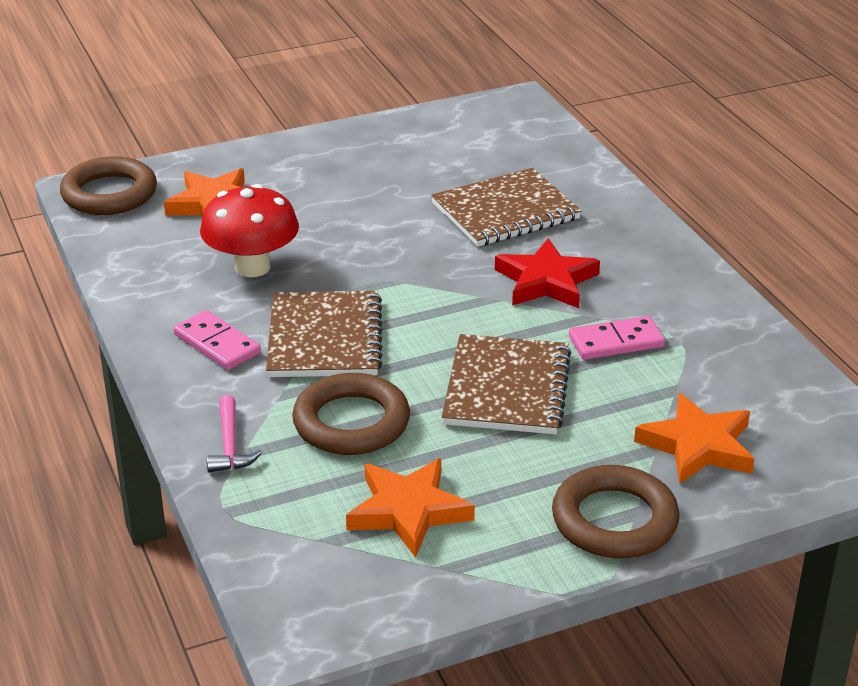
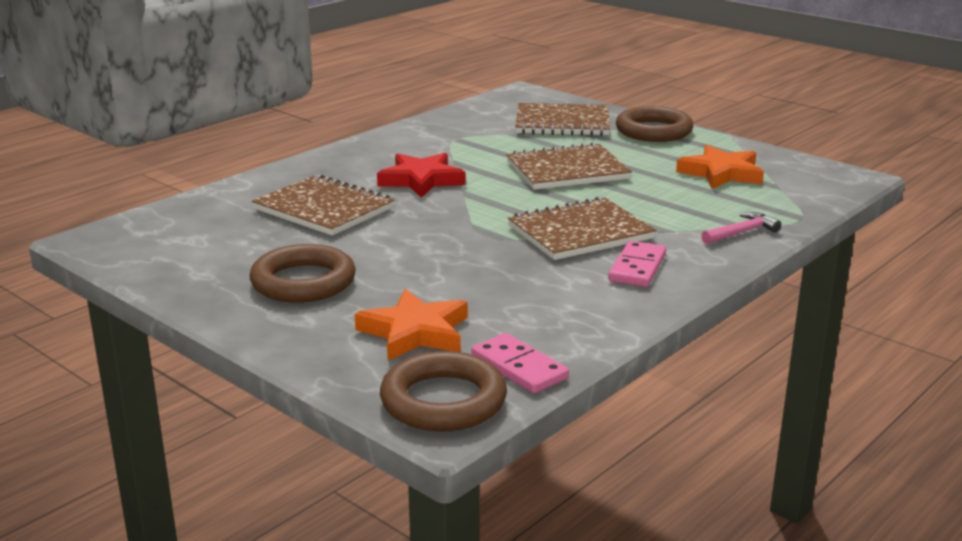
camera: 115 degrees left, 10 degrees down
red mushroom [200,184,299,277] -> none
brown ring [292,373,410,455] -> brown ring moved to [250,244,356,303]
pink domino [569,316,665,360] -> pink domino moved to [472,333,569,393]
orange star [634,393,754,484] -> brown notebook [515,103,610,136]

